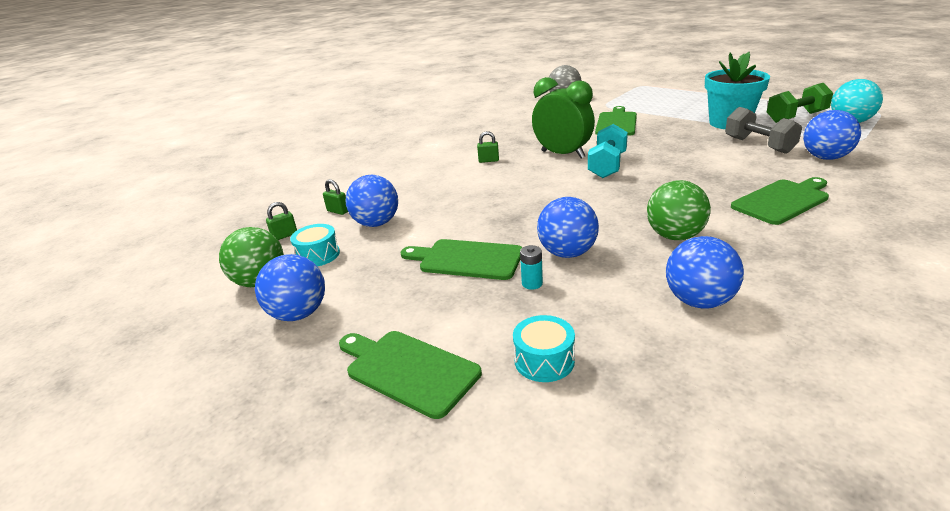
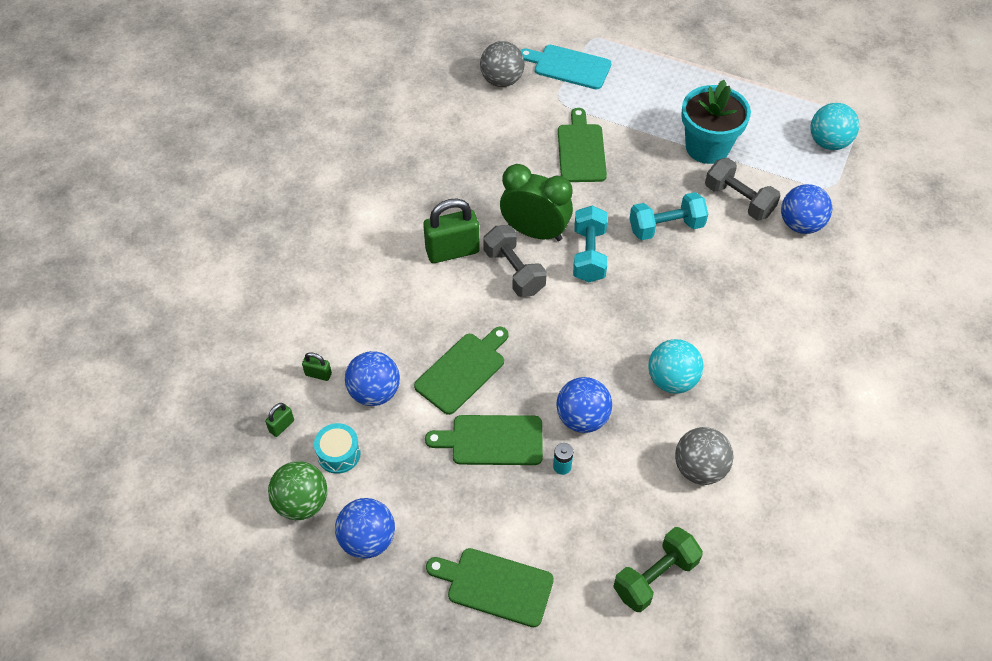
camera: 20 degrees left, 25 degrees up
green padlock [477,131,499,163] -> green padlock [423,198,480,263], size x2.17
turquoise drum [513,315,575,382] -> none
green ball [647,180,711,240] -> turquoise ball [648,339,704,394]
blue ball [666,236,744,309] -> grey ball [675,427,734,485]
green cutting board [731,177,829,225] -> green cutting board moved to [414,327,509,415]
green dumbbell [767,83,833,123] -> green dumbbell moved to [613,527,703,612]
none -> grey dumbbell [483,225,547,297]
none -> turquoise cutting board [520,45,612,89]
none -> turquoise dumbbell [630,192,708,240]

